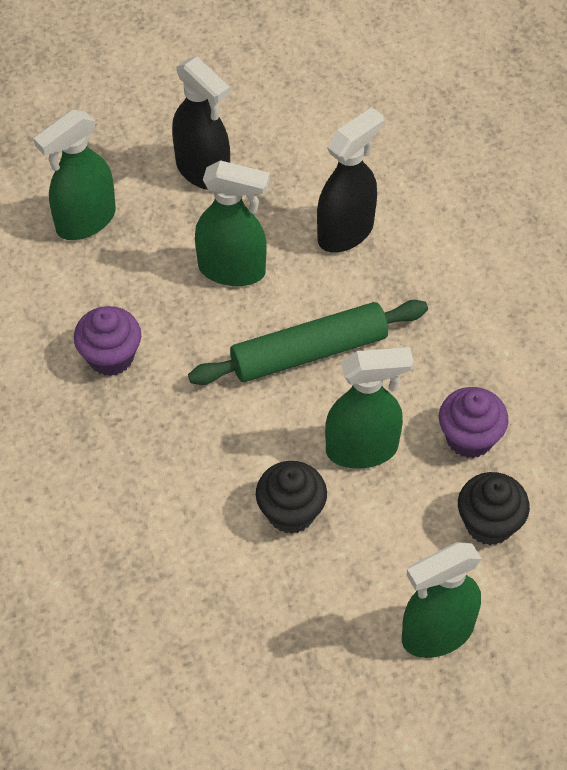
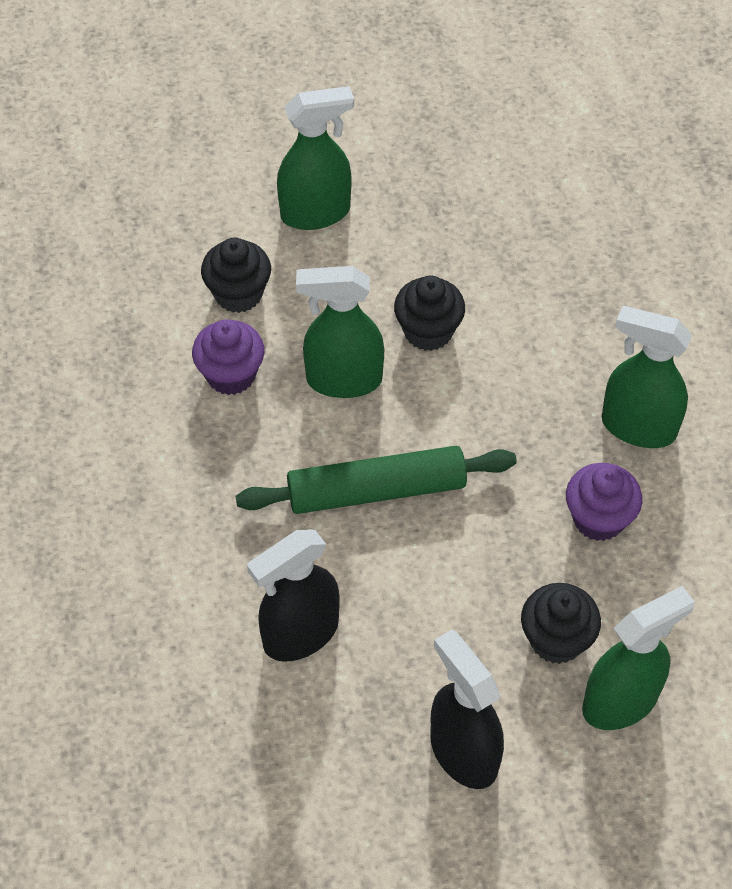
camera: 170 degrees left, 0 degrees up
green spray bottle [195,160,270,286] -> green spray bottle moved to [602,306,692,448]
none -> black cupcake [521,583,601,664]

